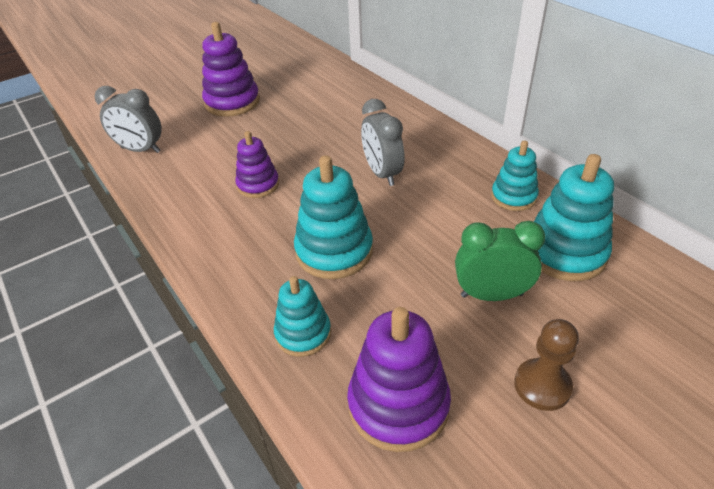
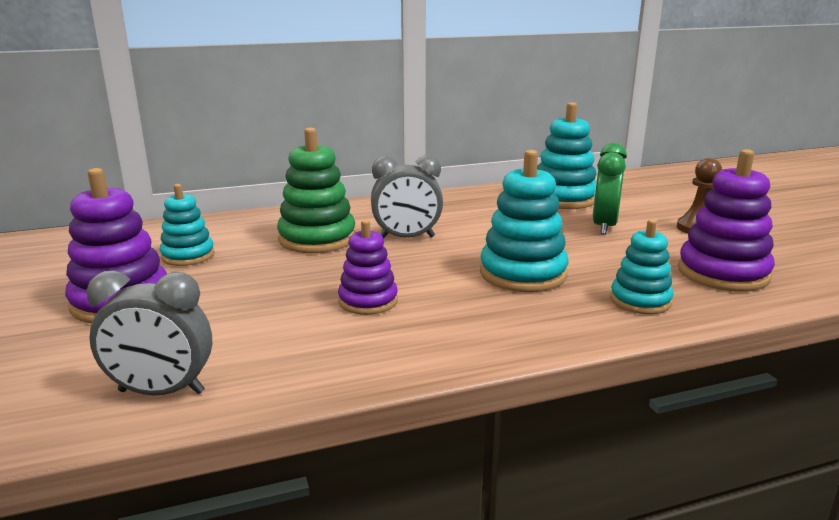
camera: 75 degrees left, 20 degrees down
grey clock [95,86,162,153] -> grey clock turned 60 degrees clockwise [86,270,212,395]
turquoise stacking toy [491,141,539,211] -> turquoise stacking toy moved to [159,184,215,266]
none -> green stacking toy [277,127,356,253]

